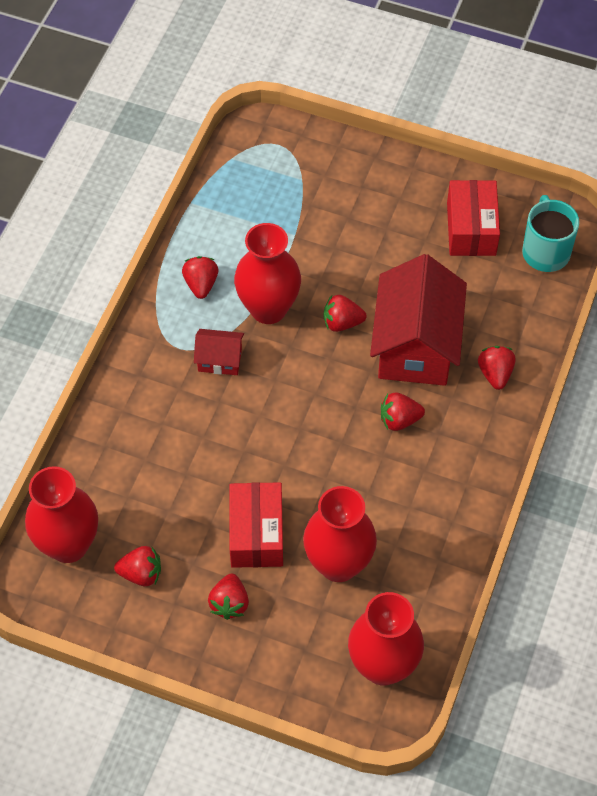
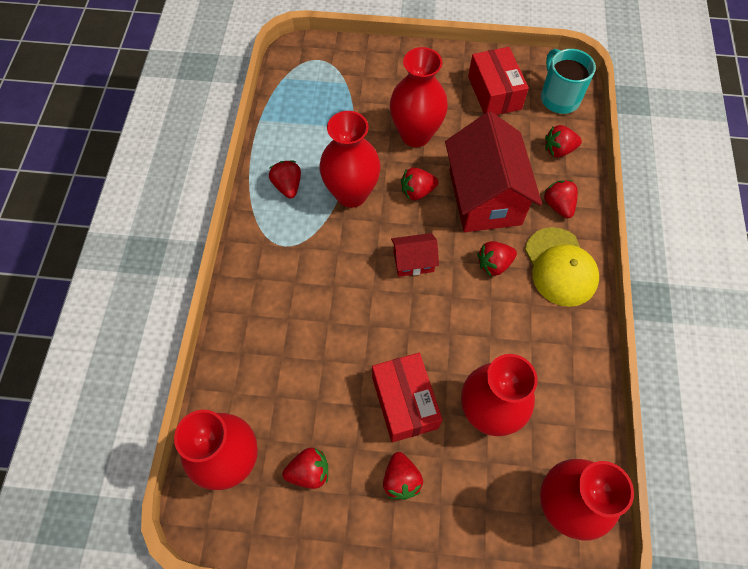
camera: 15 degrees left, 5 degrees up
red house [194,329,244,375] -> red house moved to [391,233,439,277]
none -> red vase [390,47,448,147]
none -> yellow cap [525,227,599,307]
none -> red strawberry [545,125,582,157]

